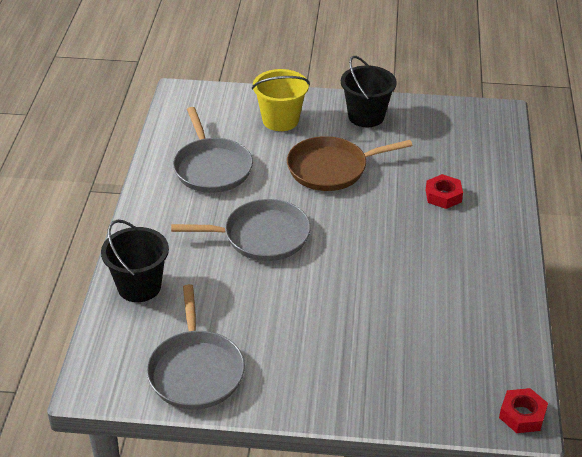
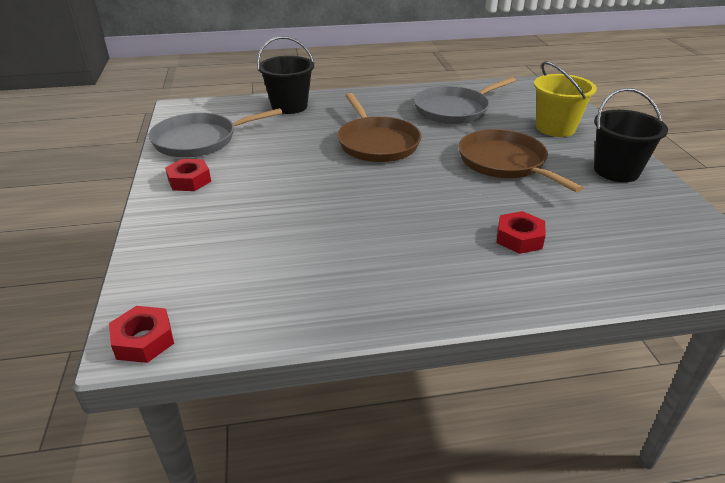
camera: 75 degrees right, 5 degrees down
grey pan [171,199,311,261] -> brown pan [337,93,421,162]
none -> red nut [165,159,211,191]

